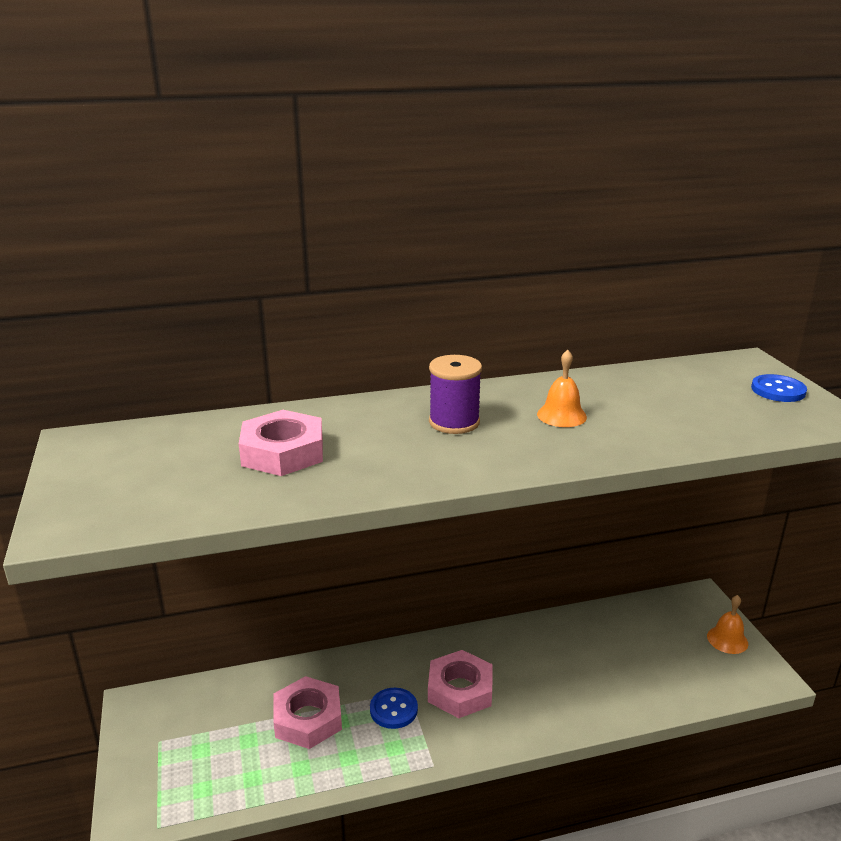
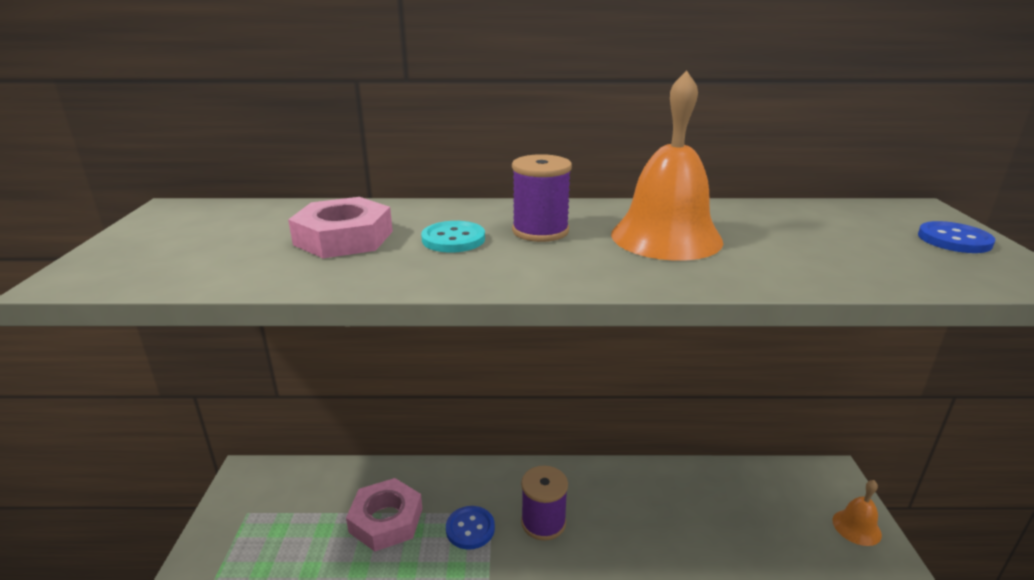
camera: 15 degrees right, 0 degrees up
pink nut [428,650,493,718] -> purple spool [521,466,568,541]
orange bell [537,350,587,427] -> orange bell [611,71,723,261], size x1.92
none -> turquoise button [421,221,485,253]

